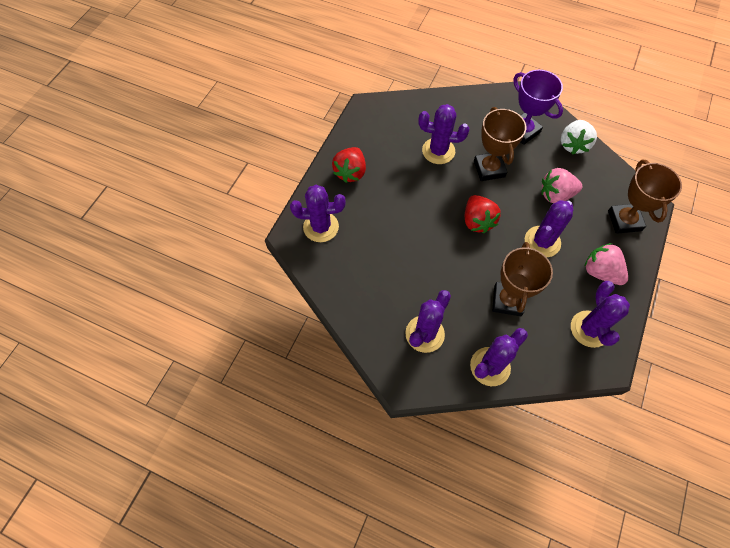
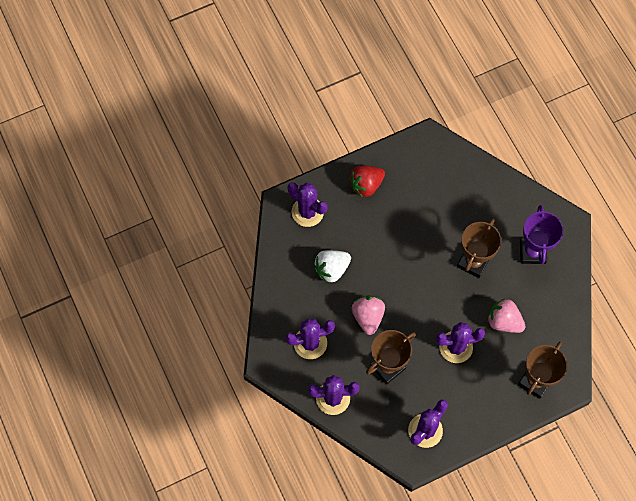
camera: 40 degrees right, 5 degrees up
purple cactus [418,104,469,164] -> none
red strawberry [465,195,501,233] -> none
white strawberry [561,120,597,155] -> white strawberry moved to [314,250,351,283]
pink strawberry [584,243,628,285] -> pink strawberry moved to [352,295,385,335]

